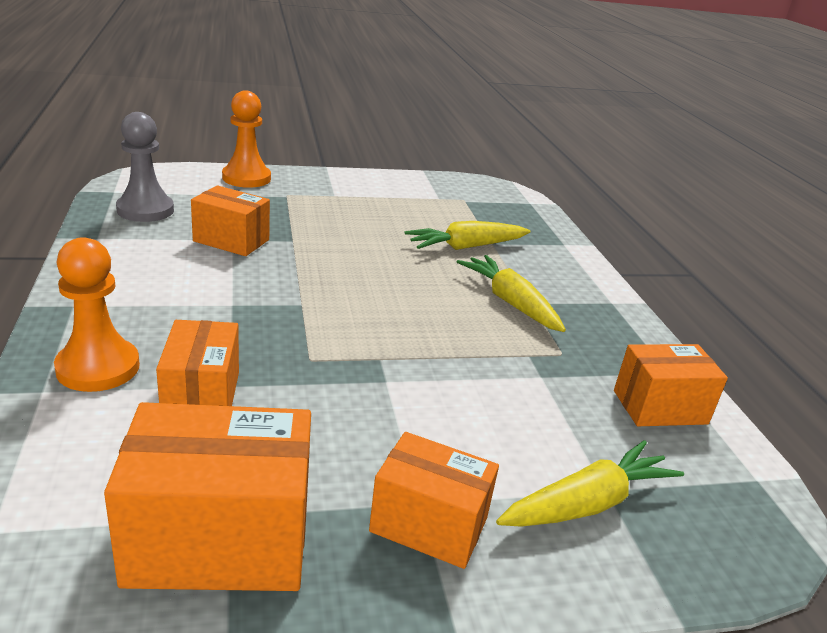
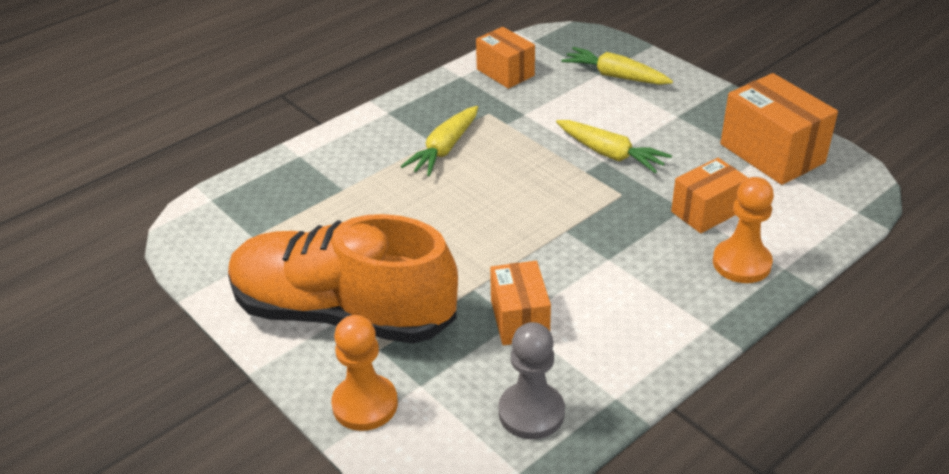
camera: 115 degrees left, 10 degrees up
orange box [369,432,499,569] -> none
yellow carrot [405,221,530,250] -> yellow carrot moved to [556,120,672,173]
none -> orange shoe [228,214,458,344]

